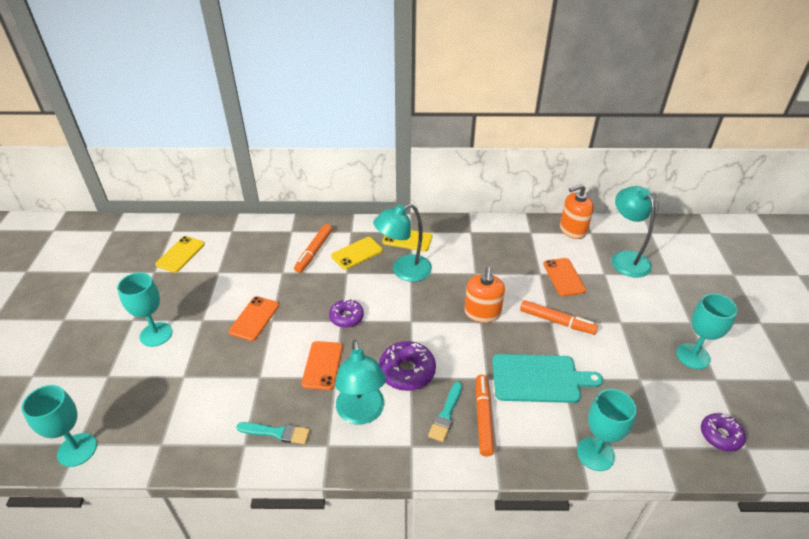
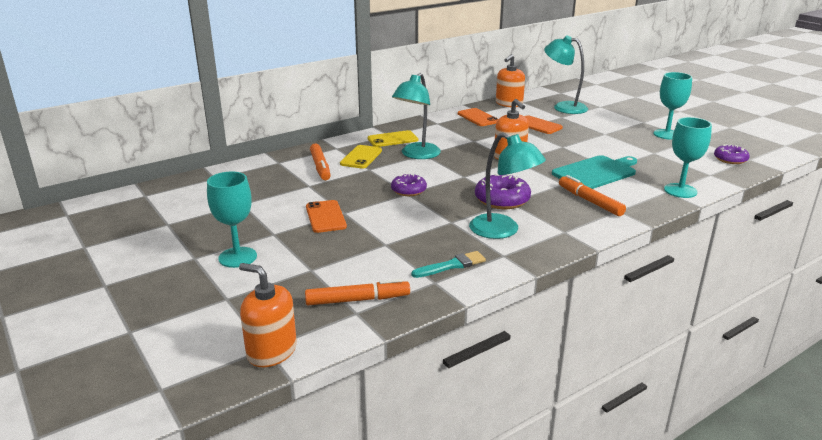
camera: 35 degrees left, 15 degrees down
turquoise goblet [22,385,97,467] -> orange soap dispenser [239,263,297,367]
yellow phone [155,236,205,273] -> none
orange phone [301,341,343,390] -> orange phone moved to [458,108,498,126]
turquoise brush [428,382,462,442] -> none
orange marker [520,300,598,335] -> orange marker moved to [305,279,410,305]

